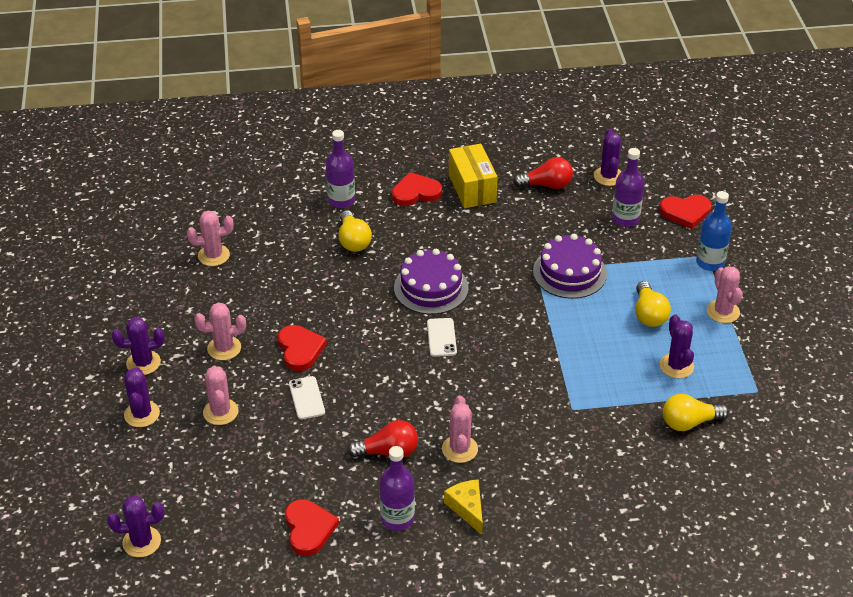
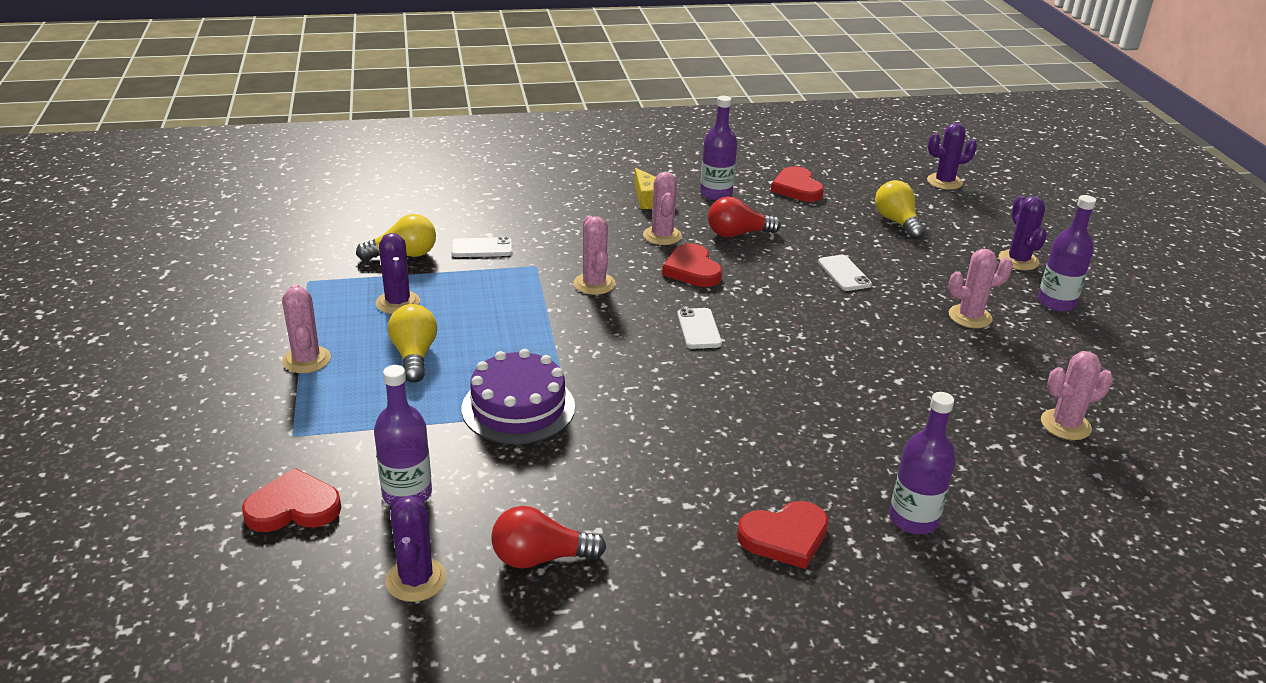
camera: 175 degrees right, 10 degrees down
purple cactus [112,317,165,375] -> purple bottle [1038,195,1096,312]
pink cactus [203,365,238,425] -> pink cactus moved to [574,215,616,295]
red heart [278,325,327,371] -> red heart moved to [662,243,722,287]
yellow light bulb [339,210,372,252] -> yellow light bulb moved to [875,180,925,239]
purple cake [394,249,469,314] -> none
yellow box [449,144,497,208] -> none
blue bottle [696,191,732,271] -> none
none -> white phone [451,237,513,257]

